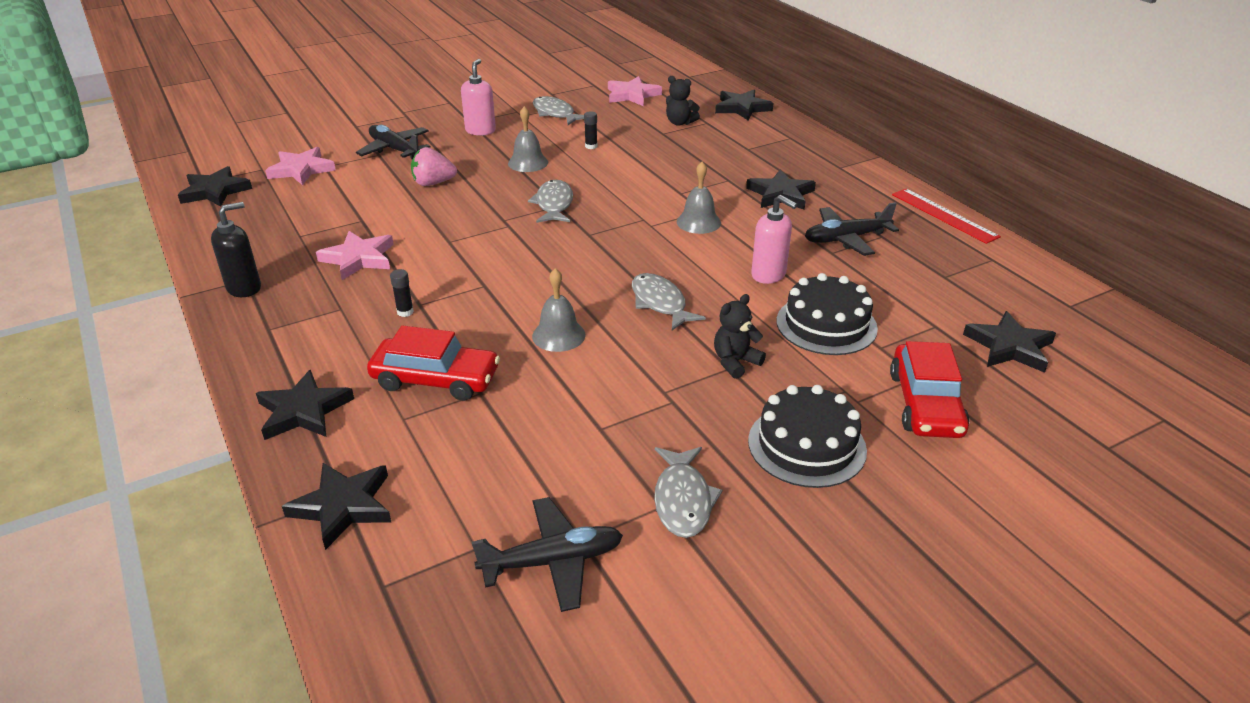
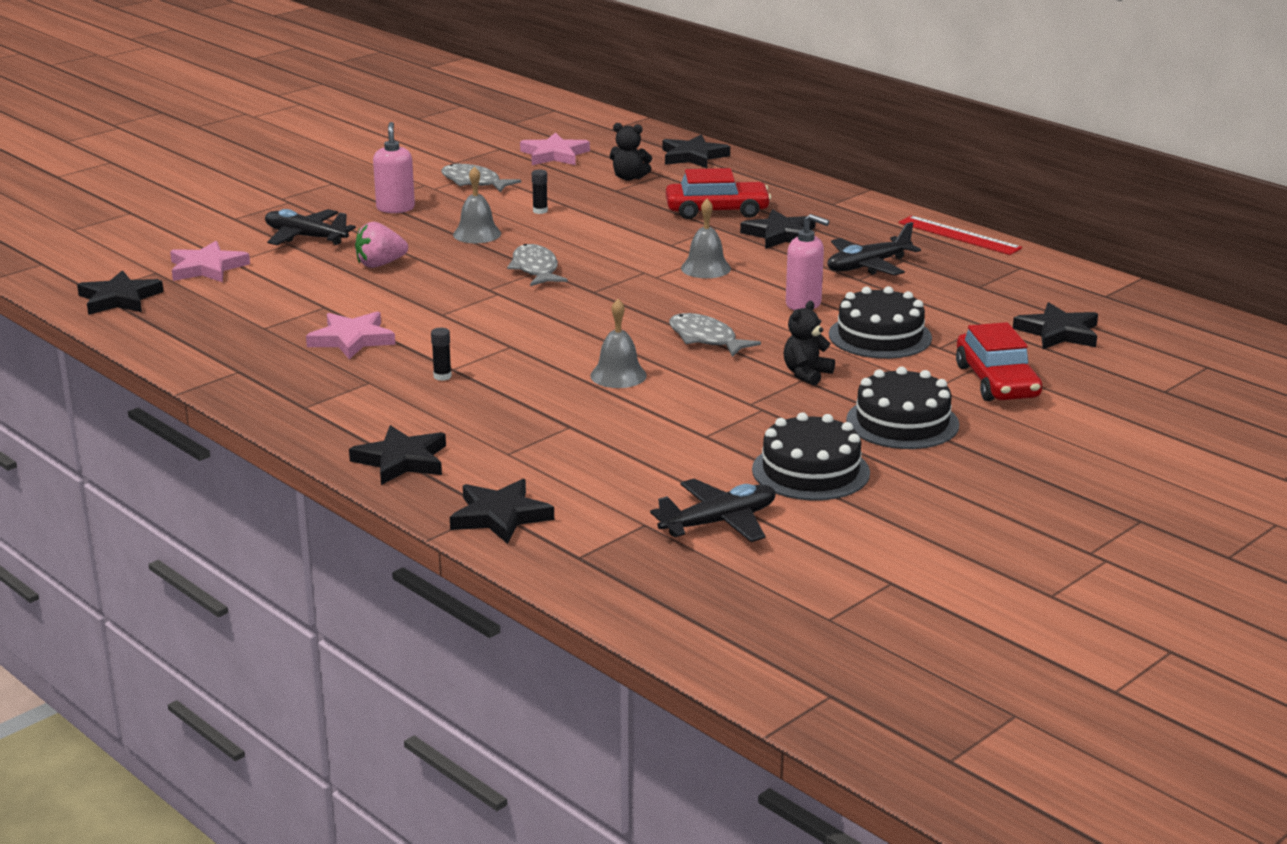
camera: 15 degrees left, 10 degrees down
black soap dispenser [211,202,261,297] -> none
red car [367,325,500,401] -> red car moved to [666,168,771,219]
grey fish [654,447,723,538] -> black cake [752,412,870,501]

